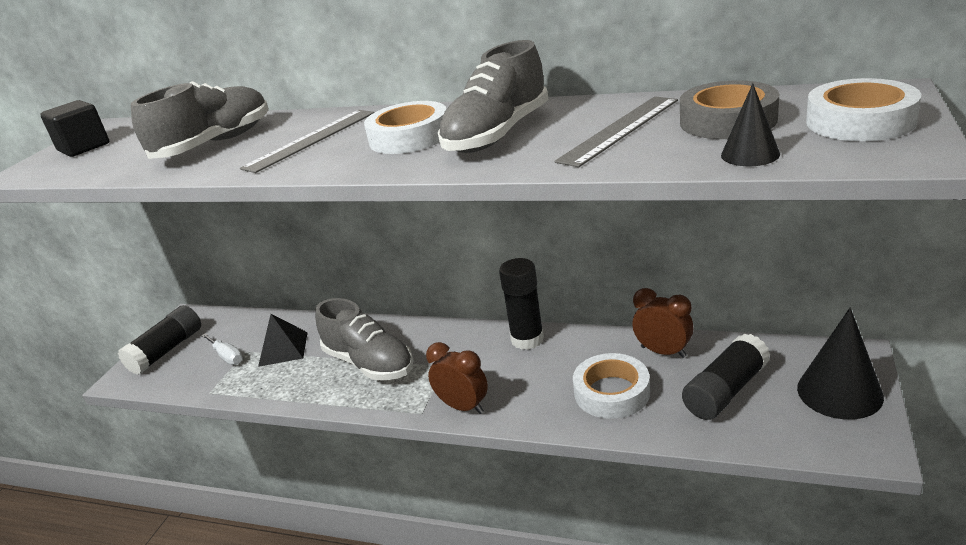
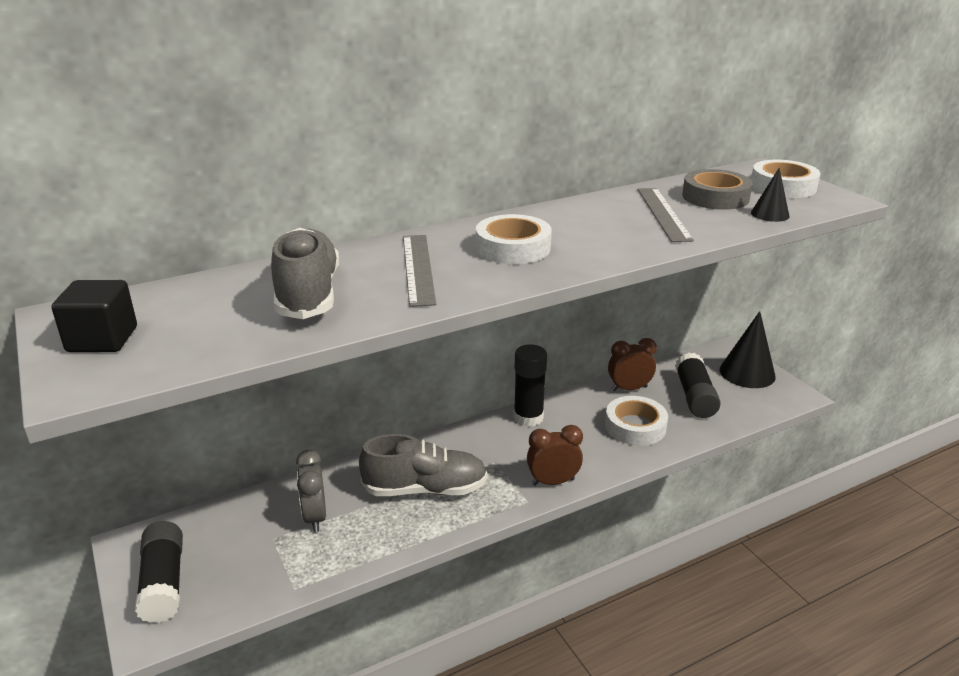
camera: 50 degrees left, 0 degrees up
white screwdriver [201,333,243,365] -> none
black pyramid [258,314,308,367] -> grey clock [296,450,326,532]
grey shoe [438,40,548,153] -> none

